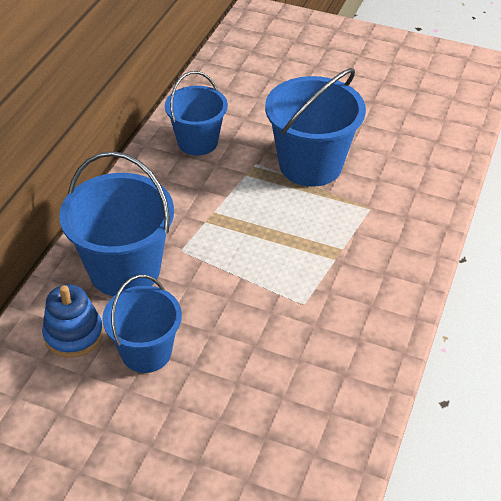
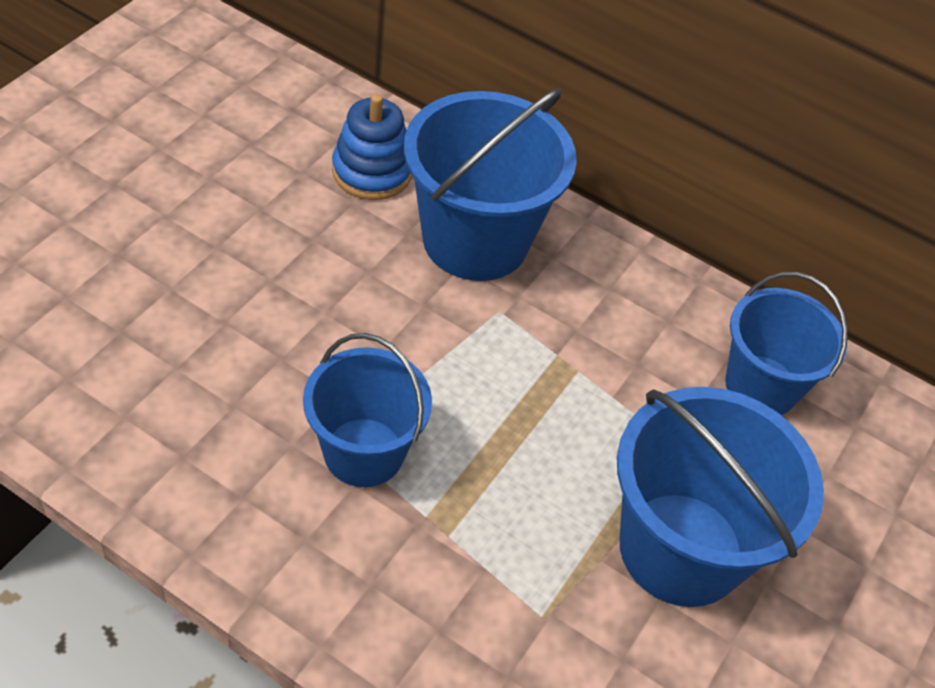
camera: 95 degrees right, 5 degrees up
blue bucket [102,275,182,373] -> blue bucket moved to [303,333,432,487]

